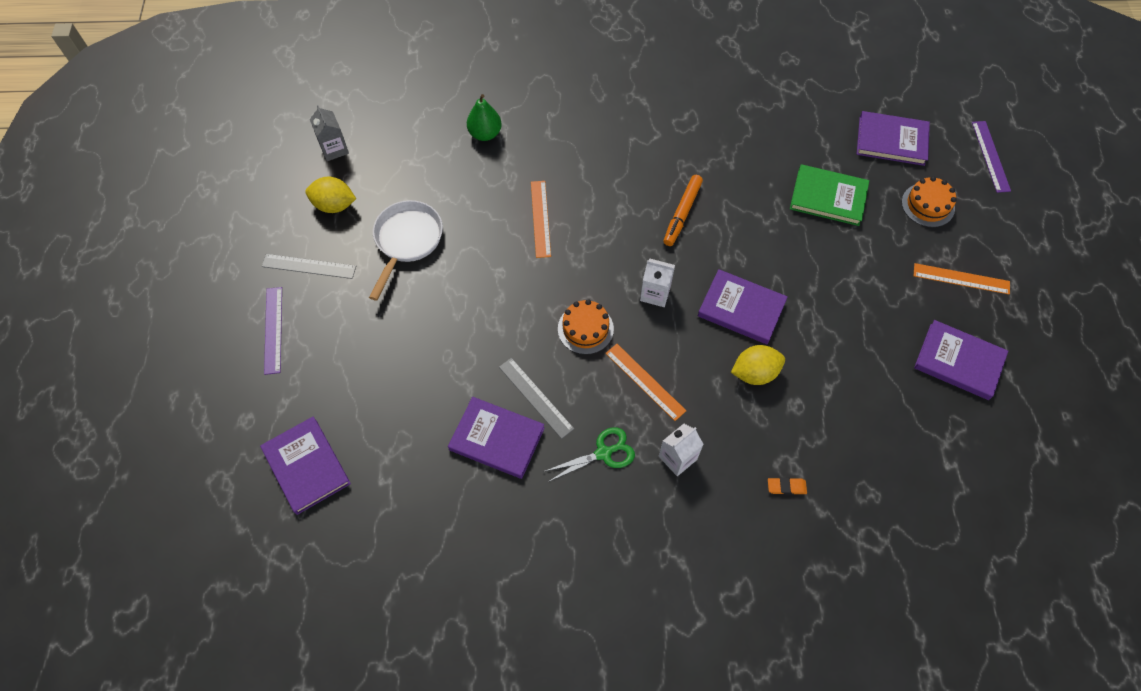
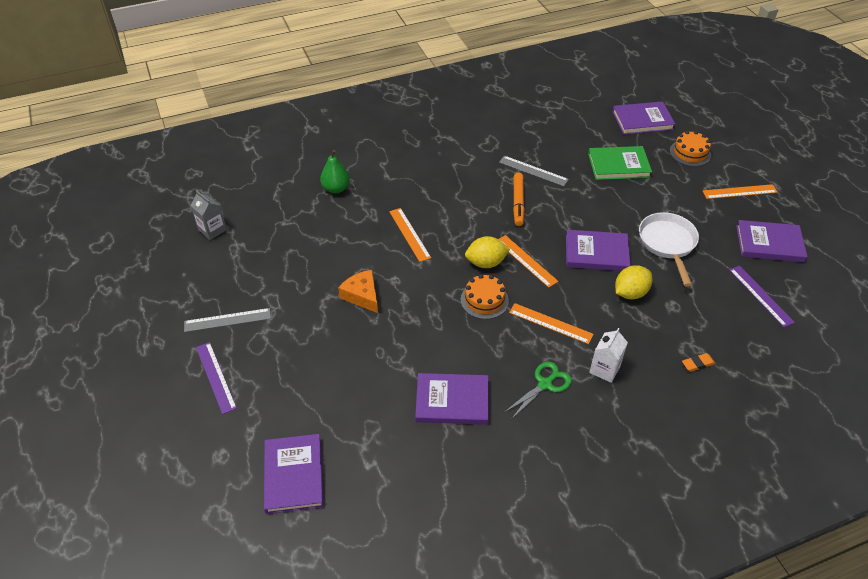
camera: 20 degrees left, 15 degrees down
purple book [260,416,351,515] -> purple book turned 45 degrees clockwise [264,434,324,514]
yellow lemon [306,176,356,213] -> yellow lemon moved to [465,236,510,268]
white pan [369,200,443,301] -> white pan moved to [639,212,699,287]
grey ruler [499,358,574,439] -> grey ruler moved to [499,156,569,186]
white carton [640,259,675,307] -> orange ruler [499,235,558,288]
purple ruler [972,121,1011,193] -> purple ruler moved to [729,266,795,327]
none -> orange cheese [338,270,378,313]

